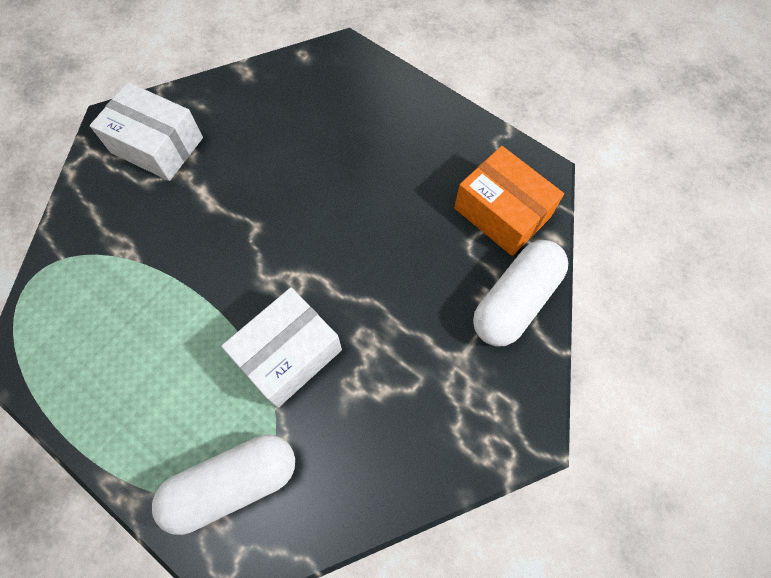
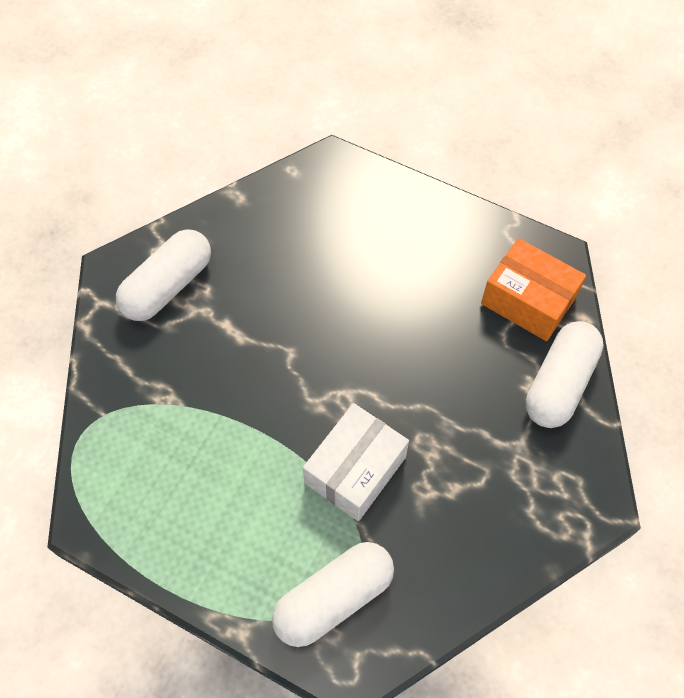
camera: 10 degrees left, 5 degrees down
white box [90,82,203,181] -> white capsule [116,229,211,321]

